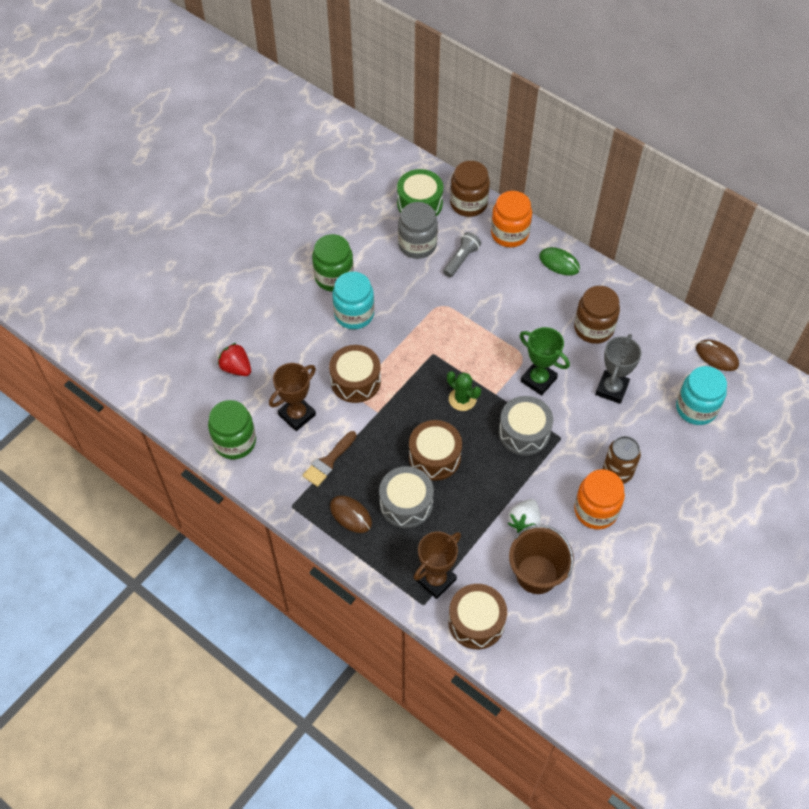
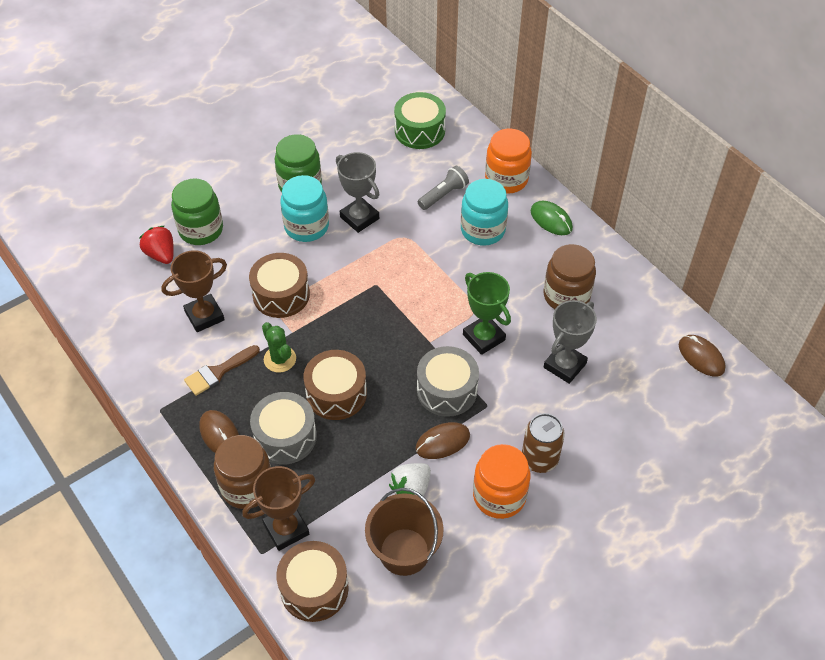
camera: 15 degrees right, 5 degrees down
green jar [208,400,256,459] -> green jar moved to [171,178,223,245]
grey jar [398,202,438,259] -> none
green cactus [447,371,481,411] -> green cactus moved to [262,322,296,373]
brown jar [450,161,490,217] -> brown jar moved to [214,435,271,509]
turquoise jar [676,366,727,425] -> turquoise jar moved to [461,179,508,246]
none -> grey trophy [336,152,380,233]
none -> brown mouse [415,422,470,459]

